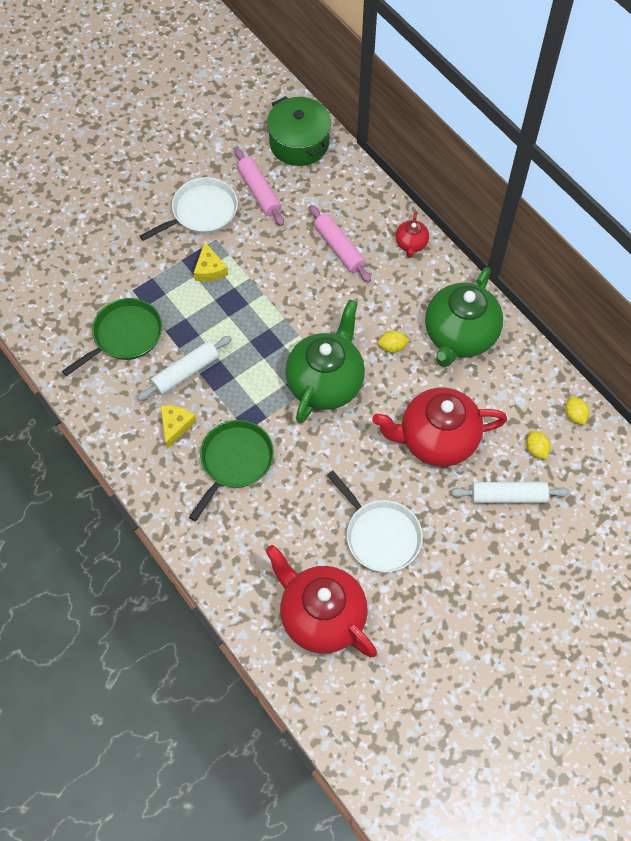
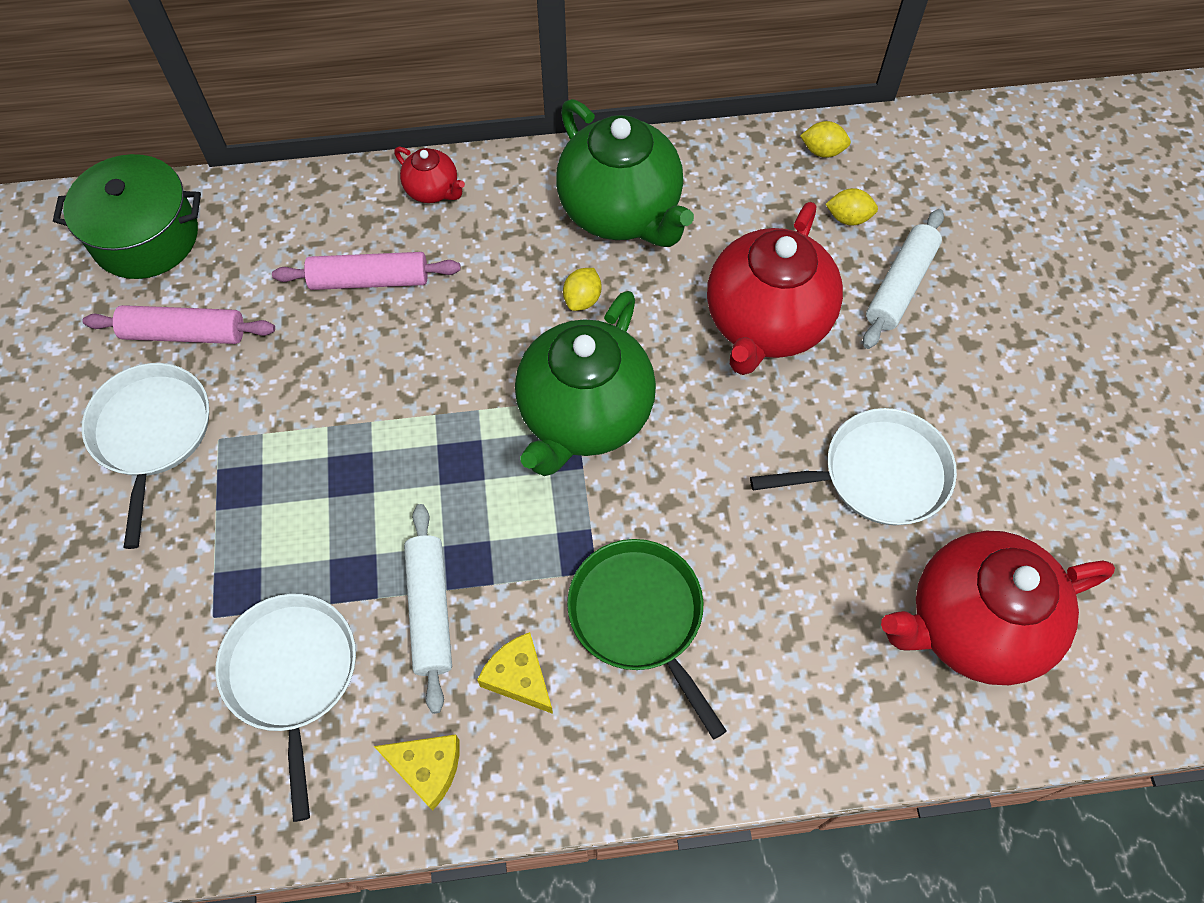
camera: 60 degrees left, 0 degrees up
green pan [62,298,162,376] -> white pan [216,594,356,822]
yellow cheese [194,242,228,282] -> yellow cheese moved to [374,734,460,810]
green teapot [285,300,365,423] -> green teapot turned 120 degrees counterclockwise [515,291,656,476]

